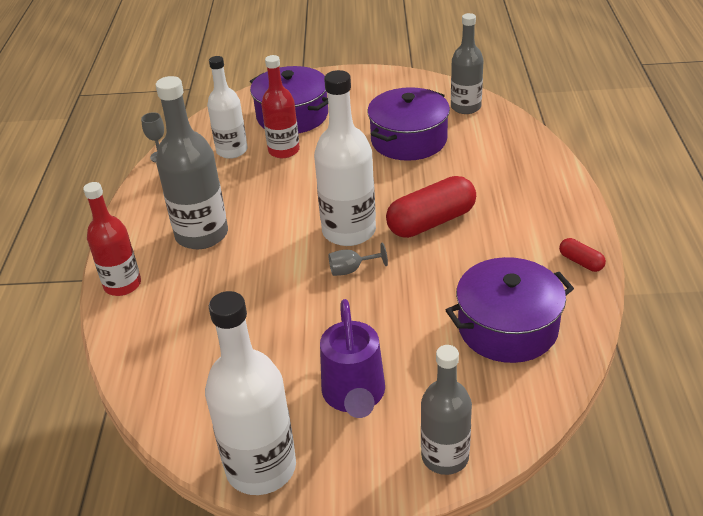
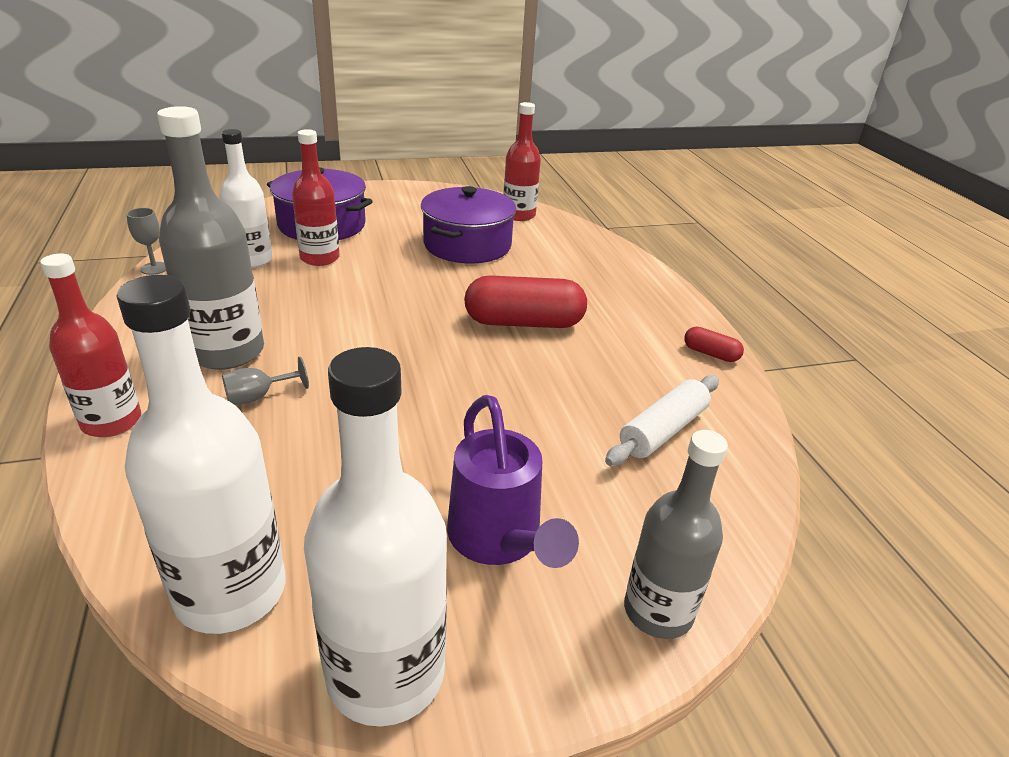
camera: 20 degrees left, 5 degrees down
white bottle [314,70,376,246] -> white bottle moved to [116,275,285,634]
grey goblet [328,243,388,276] -> grey goblet moved to [222,357,309,405]
red capsule [386,176,476,238] -> red capsule turned 45 degrees clockwise [464,275,587,328]
purple pot [446,257,574,363] -> white rolling pin [605,375,719,466]
grey bottle [451,13,484,114] -> red bottle [503,102,541,221]

